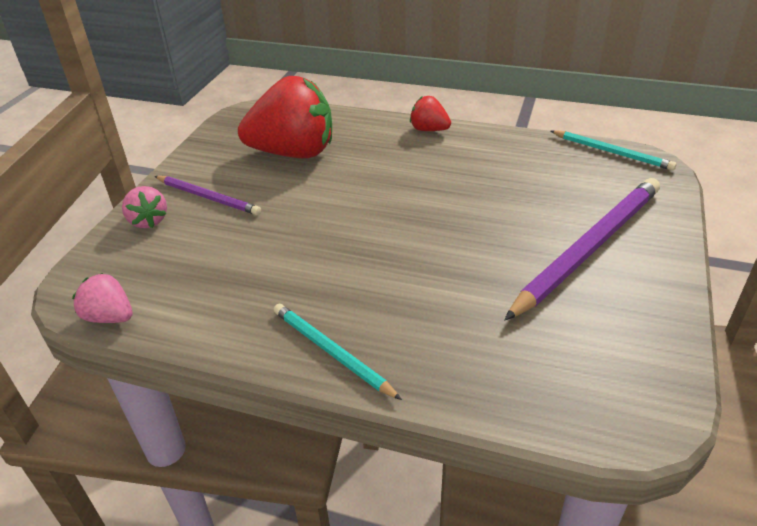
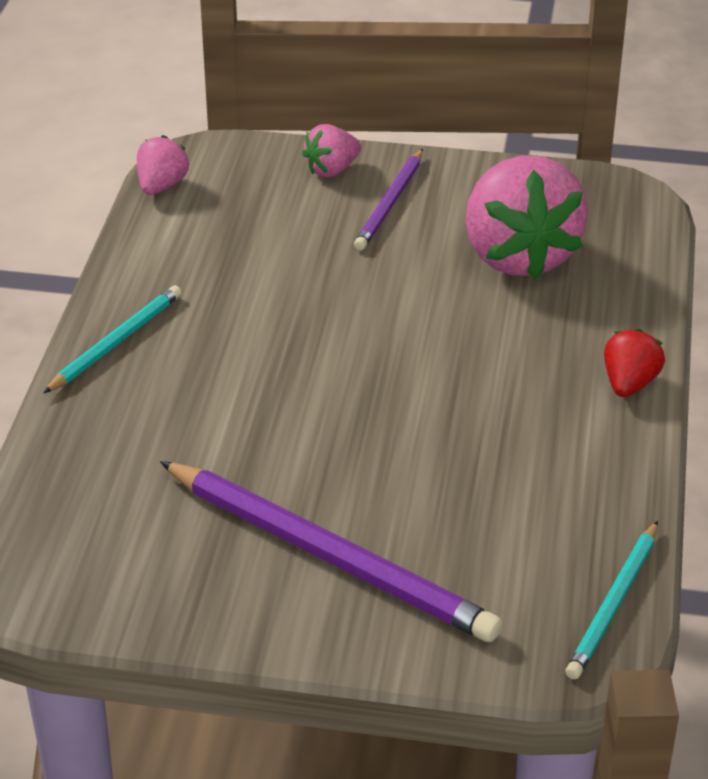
camera: 80 degrees right, 0 degrees up
red strawberry [238,76,332,158] -> pink strawberry [466,155,588,279]

